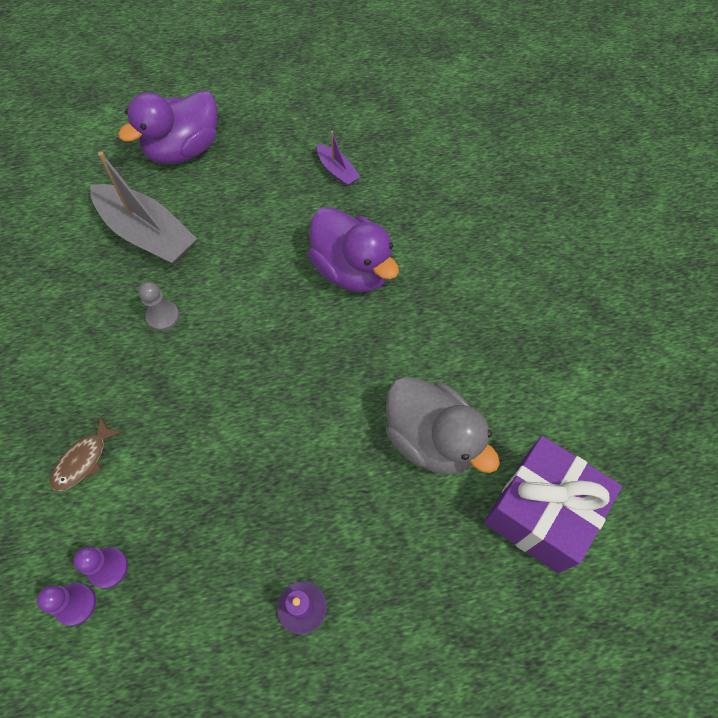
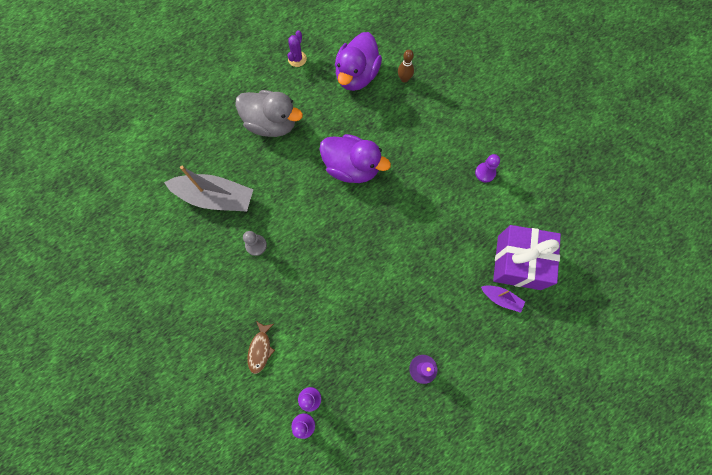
camera: 25 degrees left, 10 degrees up
purple duck [118,90,217,164] -> purple duck moved to [335,32,382,91]
purple boat [317,131,361,186] -> purple boat moved to [481,285,525,313]
grey duck [386,377,500,475] -> grey duck moved to [235,90,303,137]
none -> purple cactus [288,30,307,67]
none -> brown bowling pin [398,50,414,83]
none -> purple pawn [475,154,500,182]

